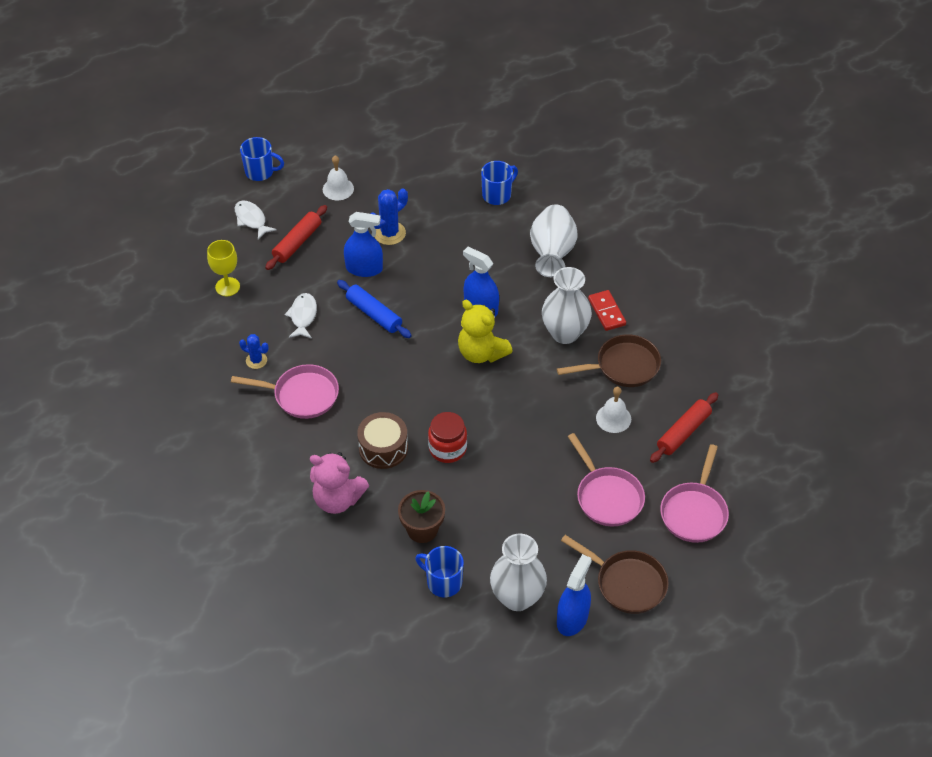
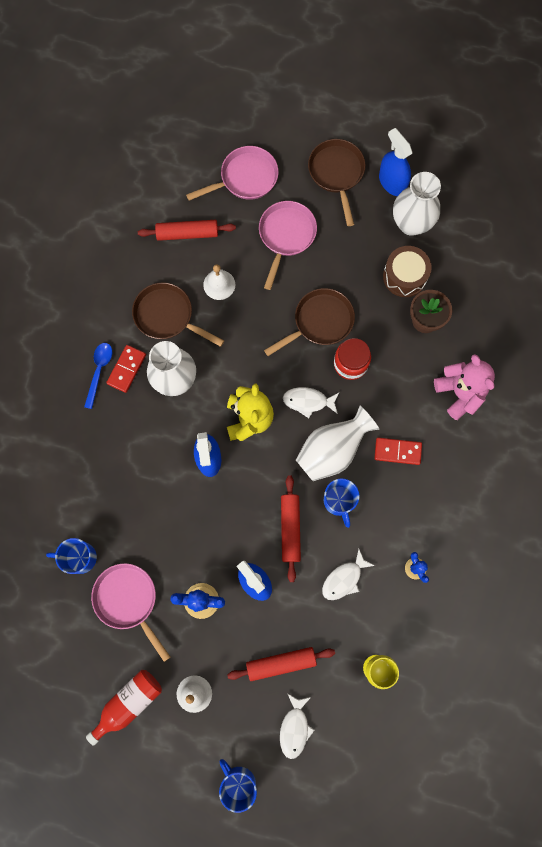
camera: 135 degrees left, 25 degrees up
pink pan [231,364,339,419] -> pink pan moved to [91,563,170,662]
blue rolling pin [337,280,412,338] -> red rolling pin [281,475,301,582]
brown drum [357,412,408,469] -> brown drum moved to [383,246,432,297]
blue mug [415,546,464,597] -> blue mug moved to [324,478,359,528]
white vase [530,204,578,277] -> white vase moved to [296,406,379,481]
blue spray bottle [557,554,592,636] -> blue spray bottle turned 75 degrees clockwise [379,128,412,196]
none -> blue spoon [84,343,112,409]
none -> red bottle [86,670,162,746]
none -> brown pan [264,288,355,356]
none -> white fish [283,387,340,418]
none -> red domino [374,437,422,465]

